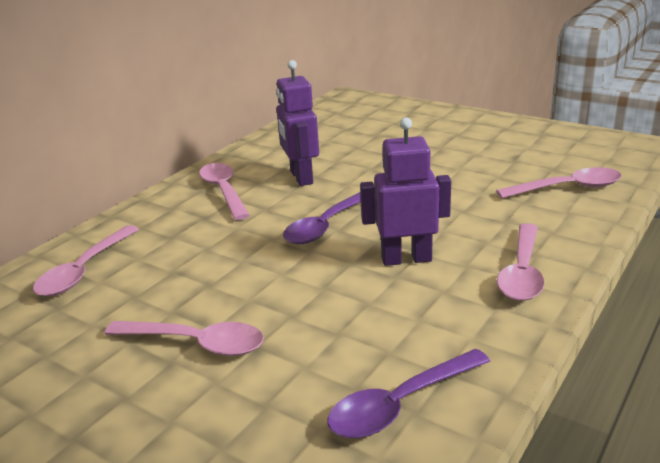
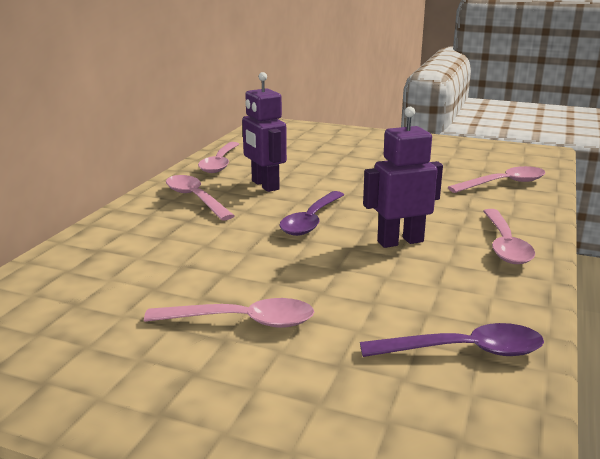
camera: 15 degrees left, 5 degrees down
pink spoon [33,225,139,296] -> pink spoon moved to [198,142,239,173]
purple spoon [327,349,490,438] -> purple spoon turned 135 degrees counterclockwise [360,323,544,357]

